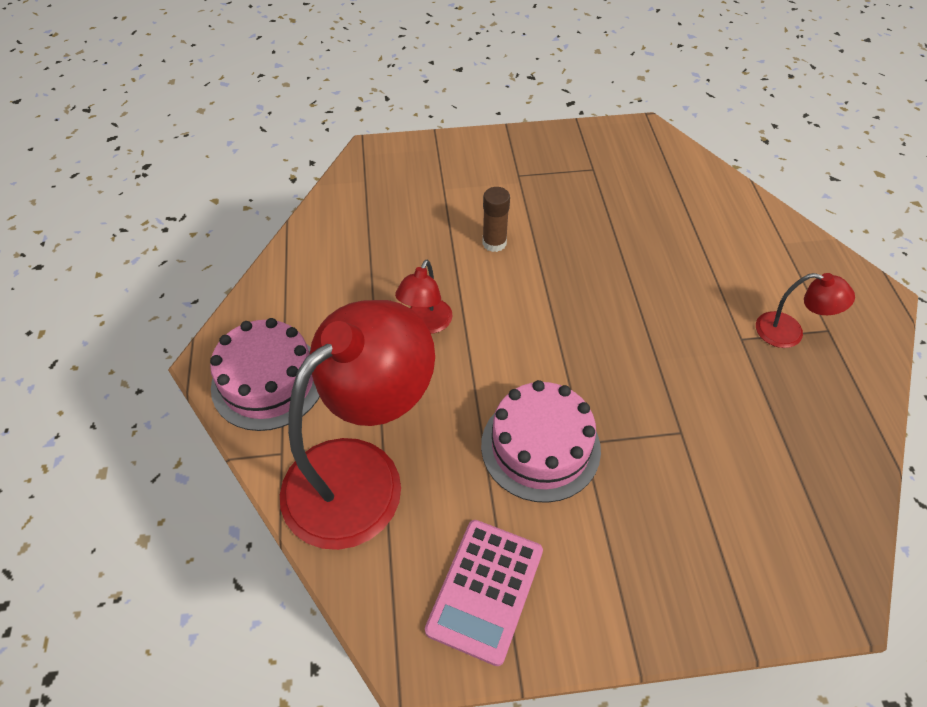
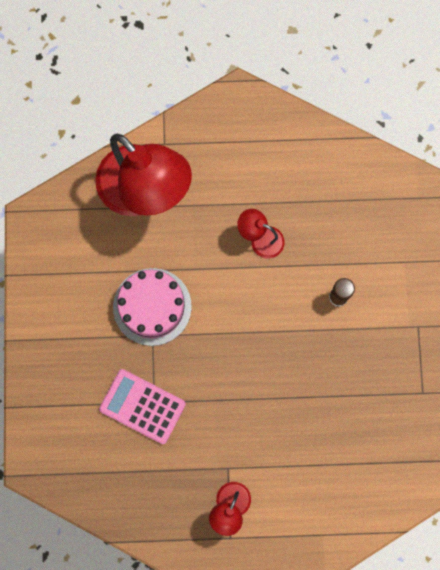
camera: 95 degrees right, 25 degrees up
pink cake [210,318,320,431] -> none
pink calculator [425,520,543,666] -> pink calculator moved to [99,369,186,444]

